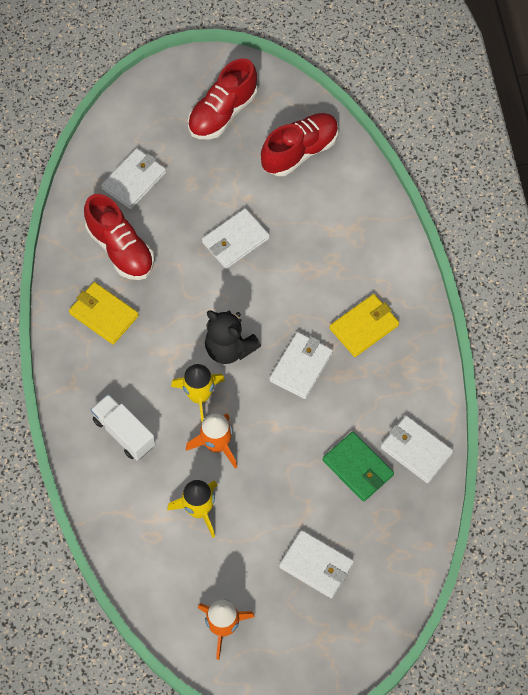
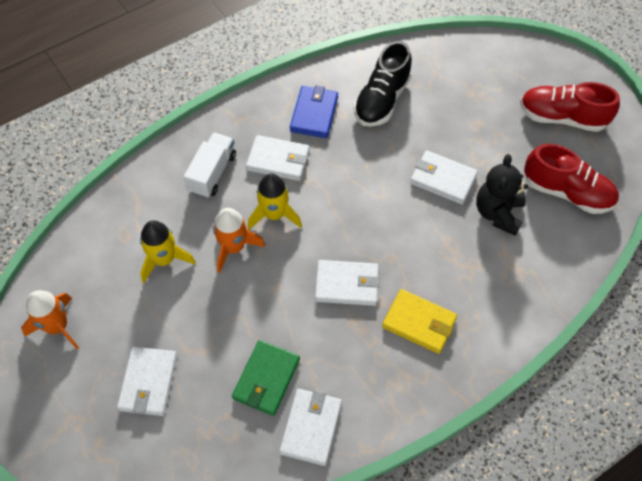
camera: 65 degrees right, 5 degrees down
yellow wallet [69,282,139,345] -> blue wallet [290,86,338,138]
red shoe [84,194,154,280] -> black shoe [354,41,412,127]
white wallet [101,148,166,209] -> white wallet moved to [246,135,310,181]
black teddy bear [205,311,261,364] -> black teddy bear moved to [476,154,528,236]

